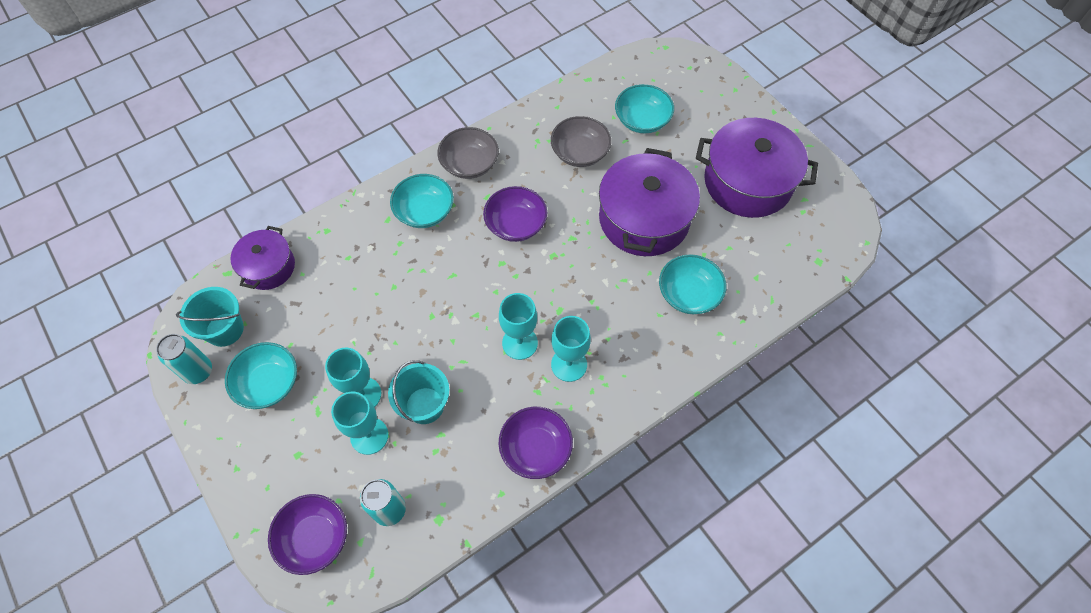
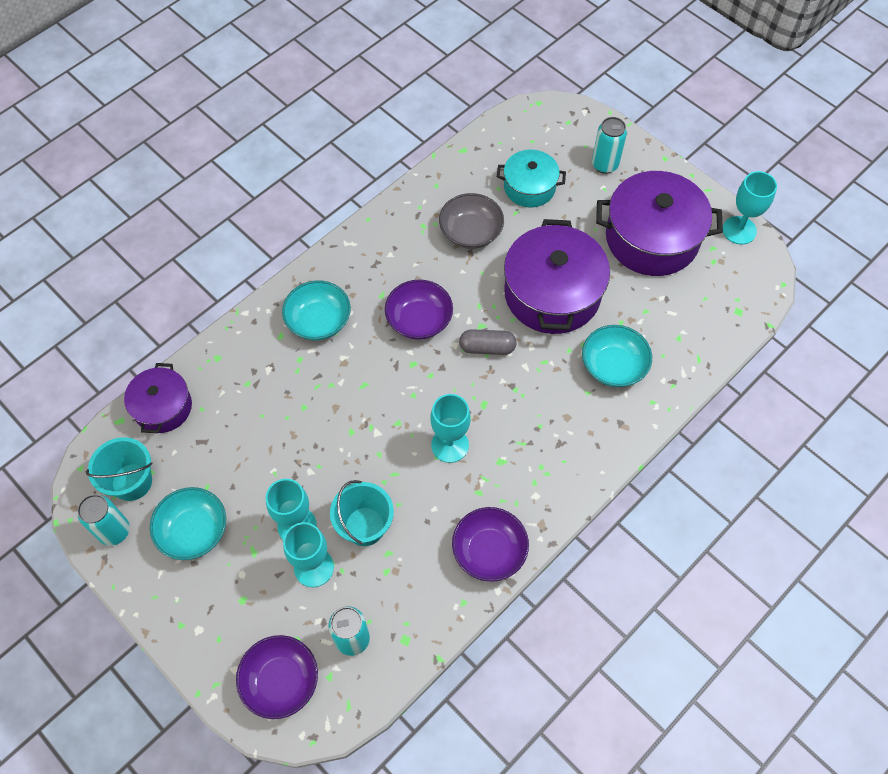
camera: 10 degrees left, 0 degrees up
grey bowl [437,127,499,179] -> none
turquoise goblet [551,316,591,382] -> turquoise goblet moved to [723,171,777,245]
turquoise bowl [615,84,674,133] -> turquoise pot [497,150,566,207]
none -> grey capsule [459,329,517,355]
none -> turquoise can [592,117,627,174]

